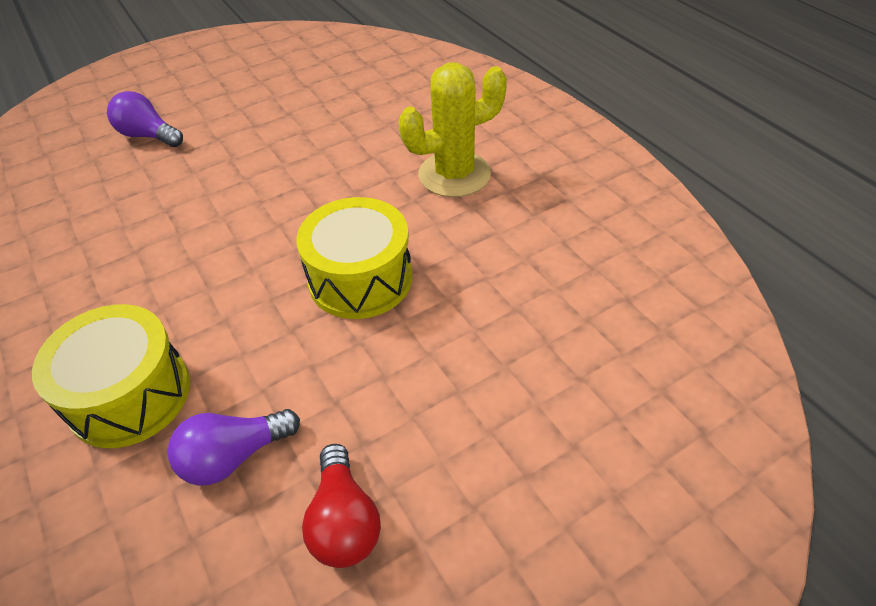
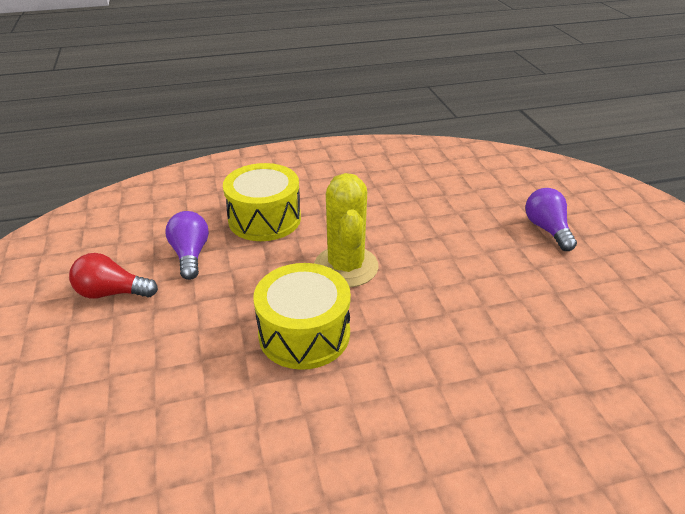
camera: 105 degrees right, 10 degrees down
purple light bulb [107,91,183,147] -> purple light bulb turned 60 degrees counterclockwise [525,188,577,251]
yellow cactus [398,62,507,197] -> yellow cactus moved to [314,173,379,288]

